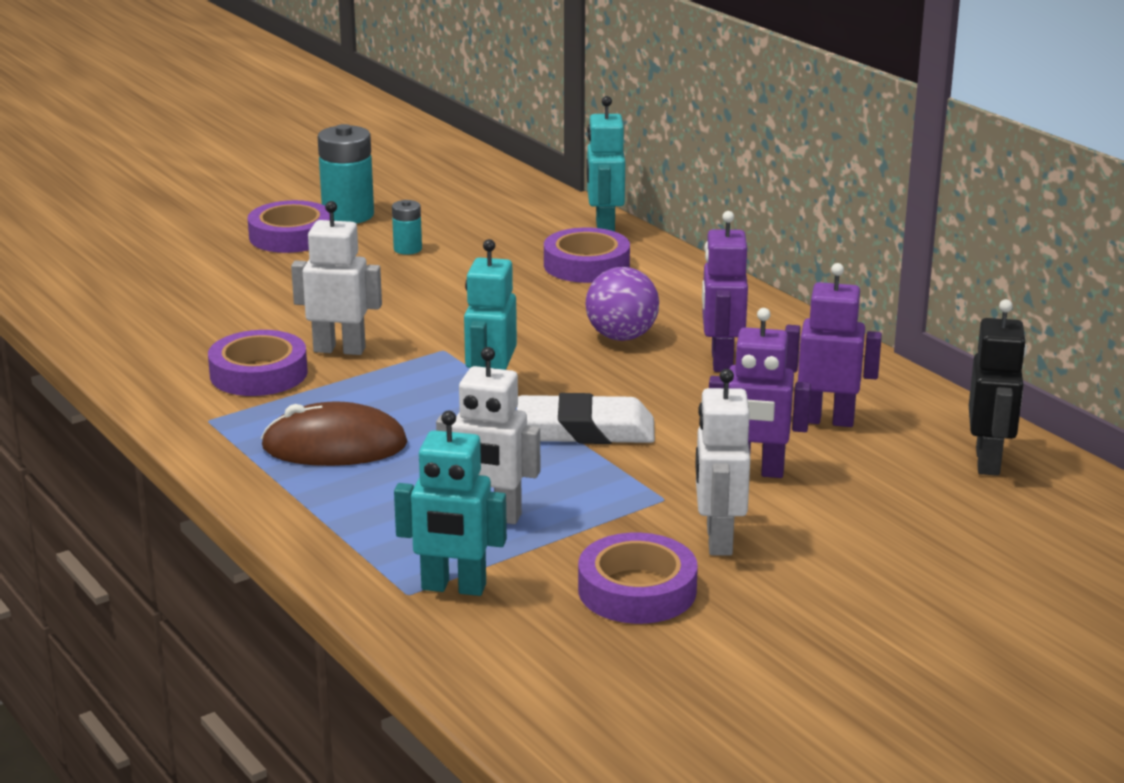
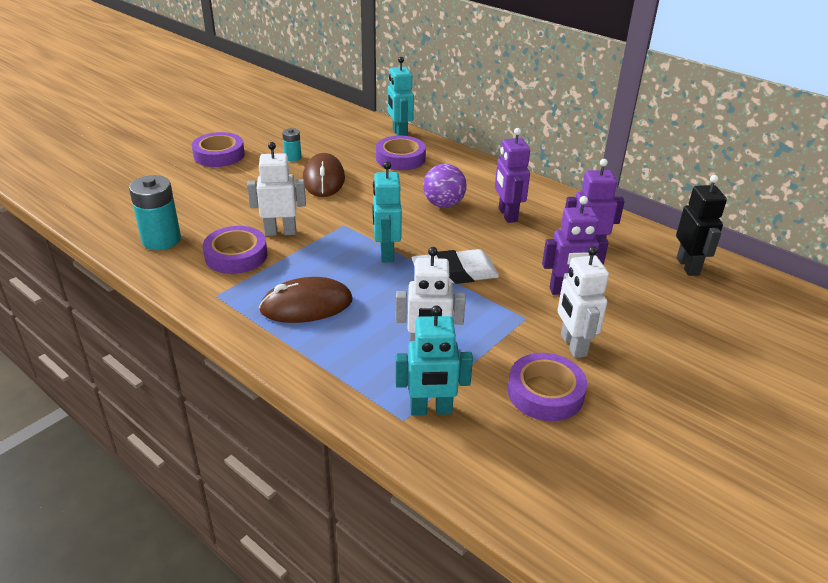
camera: 15 degrees left, 10 degrees up
turquoise battery [318,124,374,224] -> turquoise battery moved to [129,175,181,250]
none -> brown mouse [303,153,345,197]

